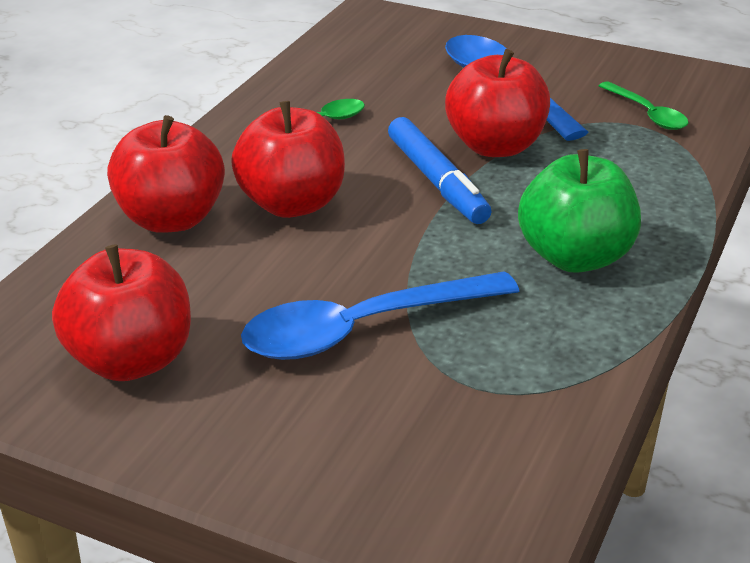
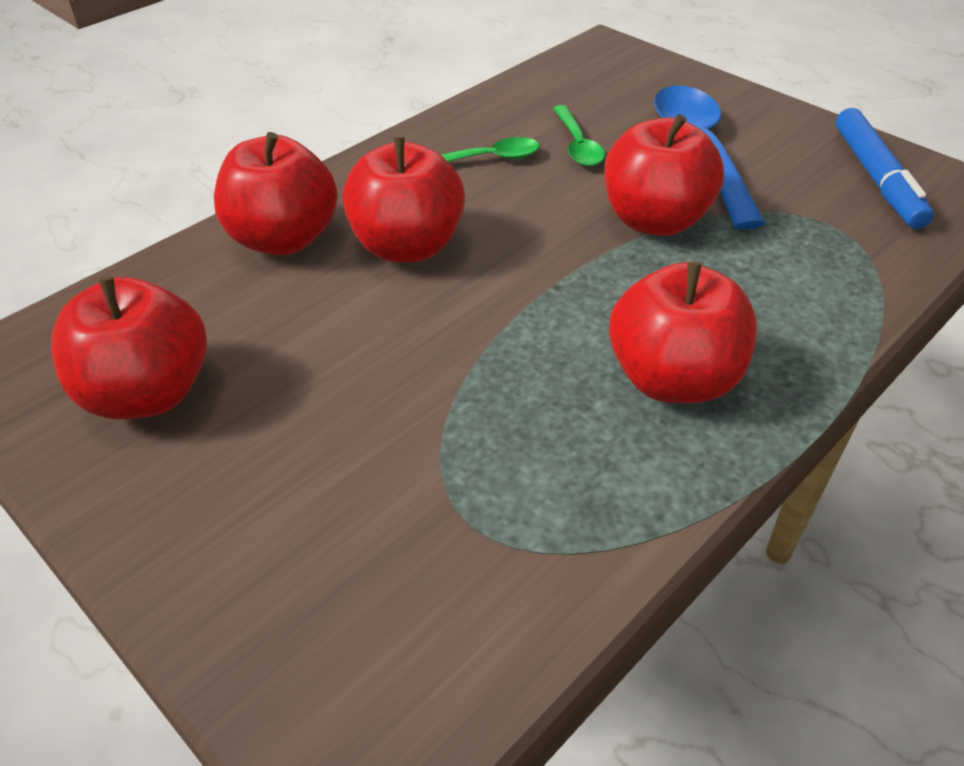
camera: 20 degrees right, 10 degrees up
blue spoon [241,271,520,360] -> none
blue marker [388,117,492,224] -> blue marker moved to [835,108,934,229]
green apple [518,149,641,273] -> red apple [609,262,757,403]
green spoon [599,81,689,130] -> green spoon moved to [553,105,605,167]

